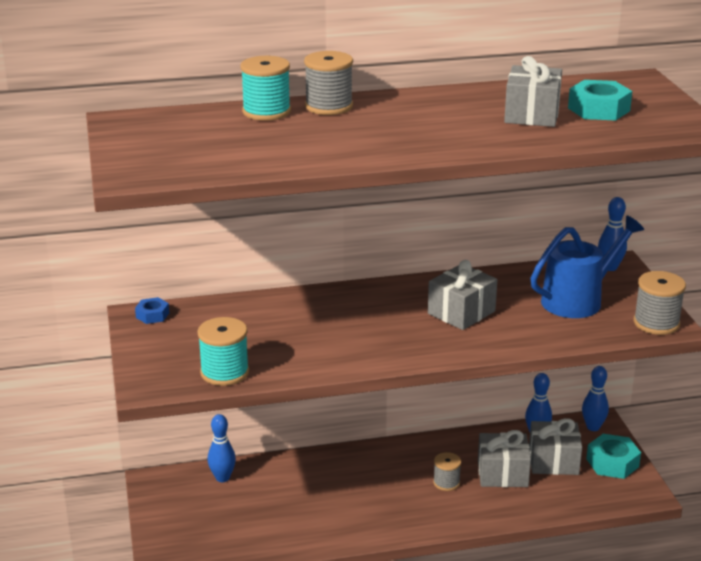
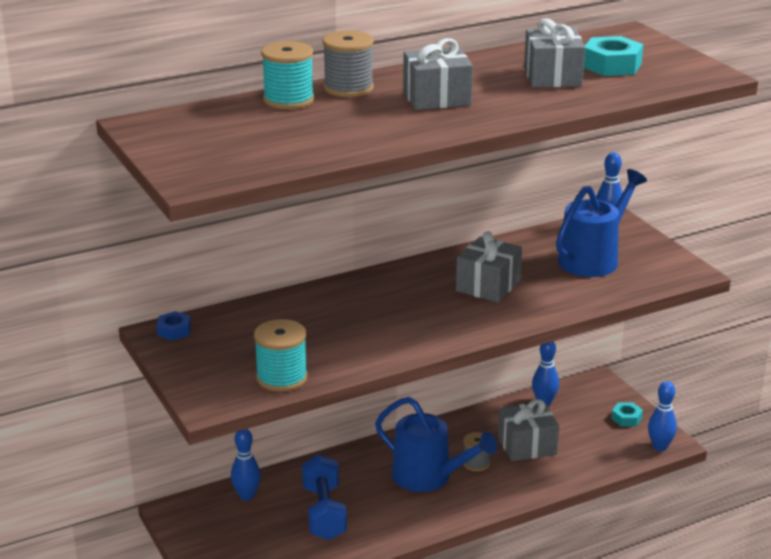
camera: 15 degrees left, 0 degrees up
grey gift [529,418,582,475] -> grey gift moved to [403,38,473,110]
blue bowling pin [582,366,609,431] -> blue bowling pin moved to [648,381,677,451]
turquoise nut [586,434,641,479] -> turquoise nut [611,403,643,427], size x0.58
grey spool [633,271,686,335] -> none
none -> blue dumbbell [302,454,347,540]
none -> blue watering can [375,397,498,492]

